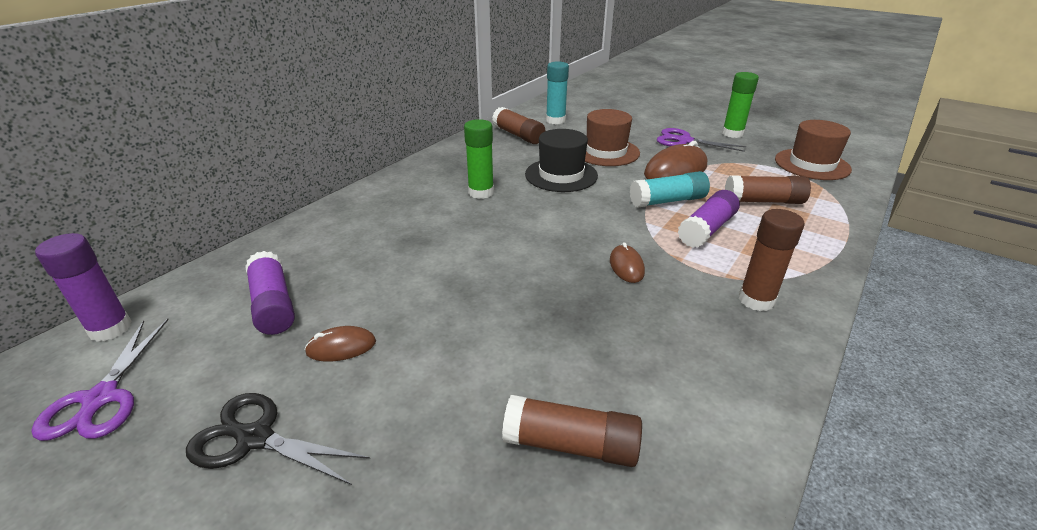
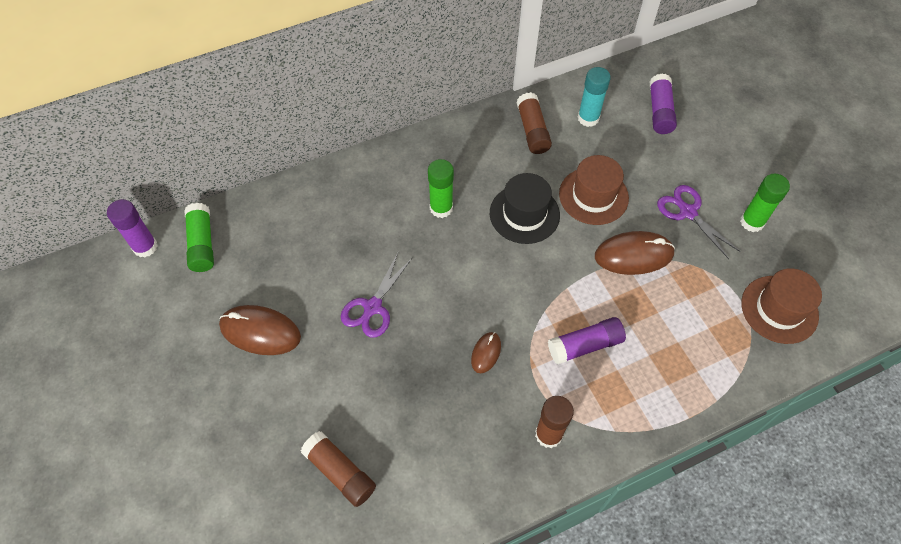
camera: 30 degrees right, 25 degrees up
purple scissors [31,319,169,441] -> purple scissors moved to [341,253,413,338]
black scissors [186,393,370,485] -> none
purple glue stick [245,251,295,335] -> purple glue stick moved to [650,73,677,134]
brown mouse [305,326,376,362] -> brown mouse [219,305,301,355], size x1.86
turquoise glue stick [630,171,710,208] -> none
brown glue stick [725,175,811,204] -> none
none -> green glue stick [184,203,214,272]

